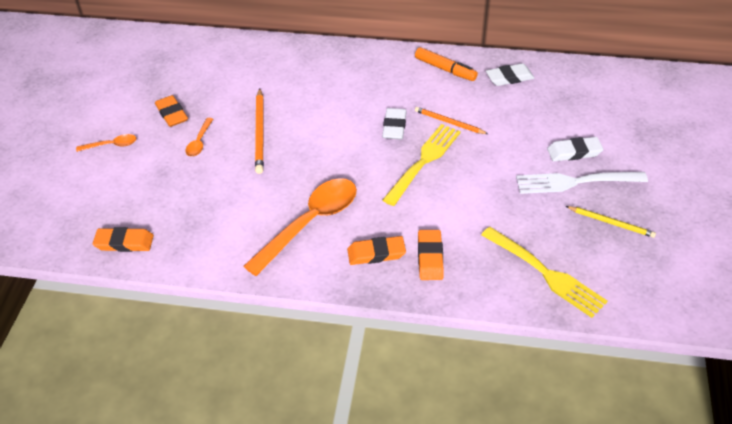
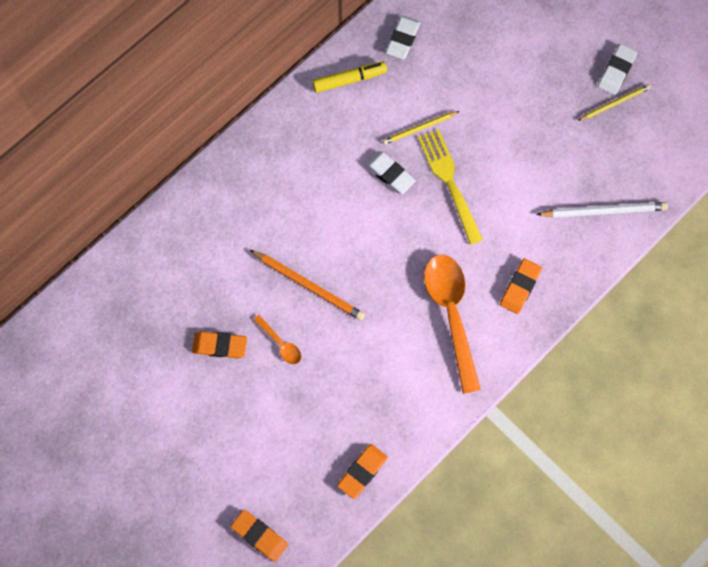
camera: 55 degrees left, 25 degrees up
orange spoon [76,134,137,152] -> none
orange marker [415,47,478,81] -> yellow marker [313,62,387,93]
orange pencil [415,107,488,134] -> yellow pencil [383,111,459,145]
orange eraser [418,230,444,280] -> orange eraser moved to [231,510,288,562]
yellow fork [481,227,607,318] -> none
white fork [516,172,648,194] -> none
white eraser [547,137,603,161] -> white eraser moved to [598,44,638,95]
none -> white pencil [536,202,668,218]

